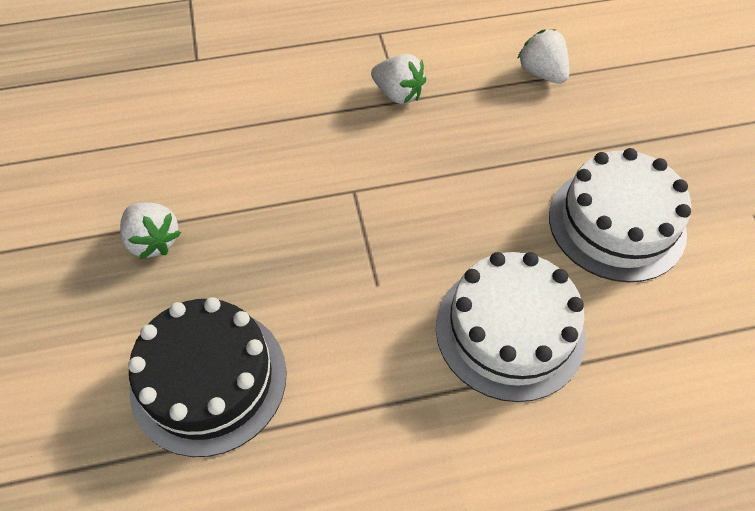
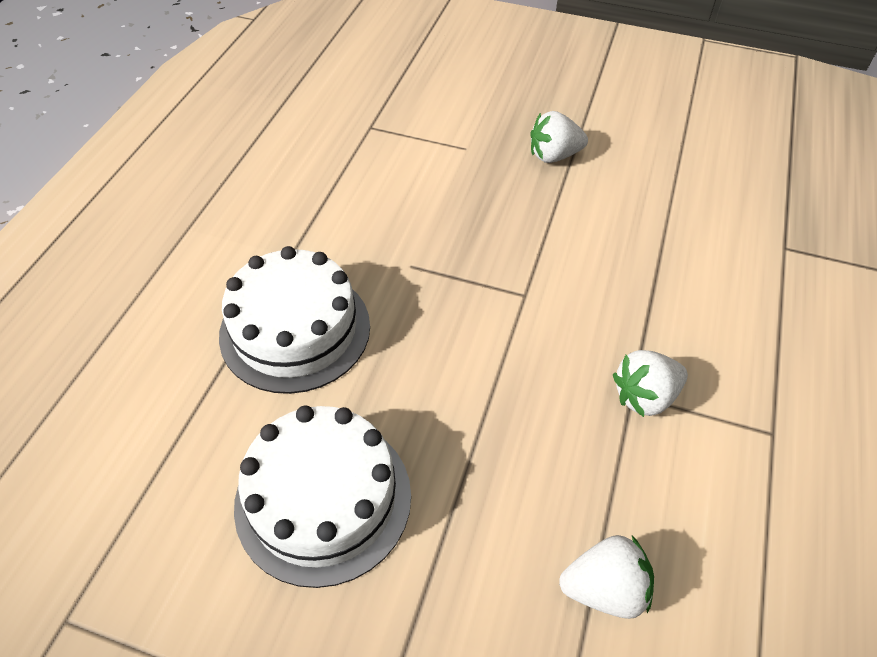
camera: 120 degrees right, 5 degrees down
black cake [128,297,287,457] -> none

